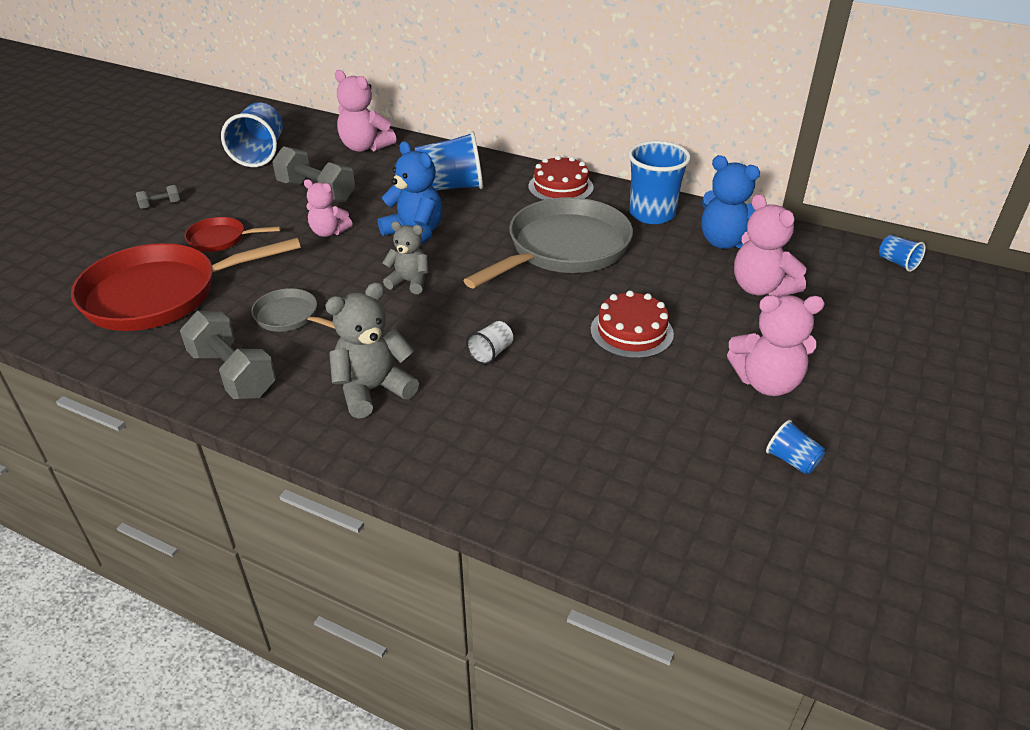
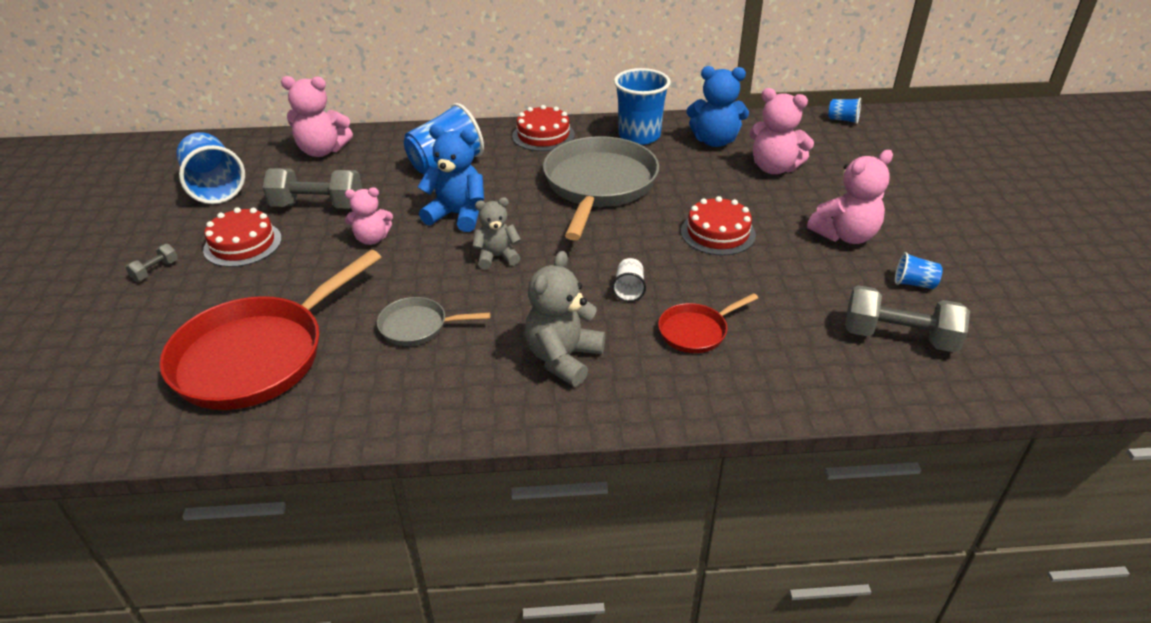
camera: 30 degrees left, 0 degrees up
grey dumbbell [180,310,276,399] -> grey dumbbell moved to [845,285,970,352]
red pan [185,217,281,252] -> red pan moved to [658,293,758,353]
none -> red cake [203,207,282,267]

